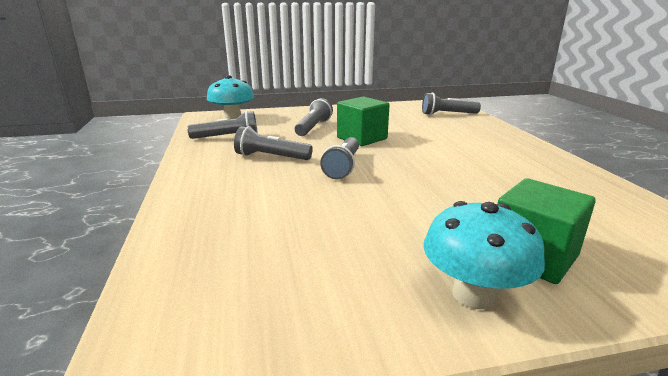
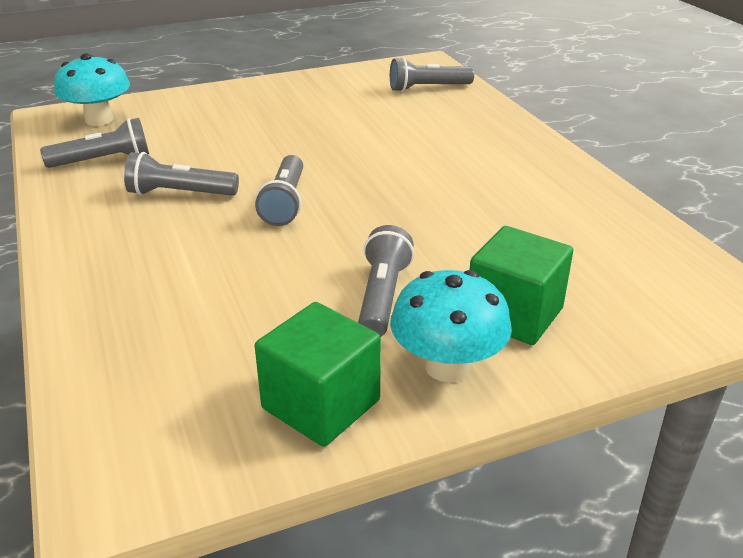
camera: 10 degrees left, 10 degrees up
grey flashlight [295,98,333,136] -> grey flashlight moved to [358,225,414,337]
green cube [337,96,390,146] -> green cube moved to [255,302,381,447]

